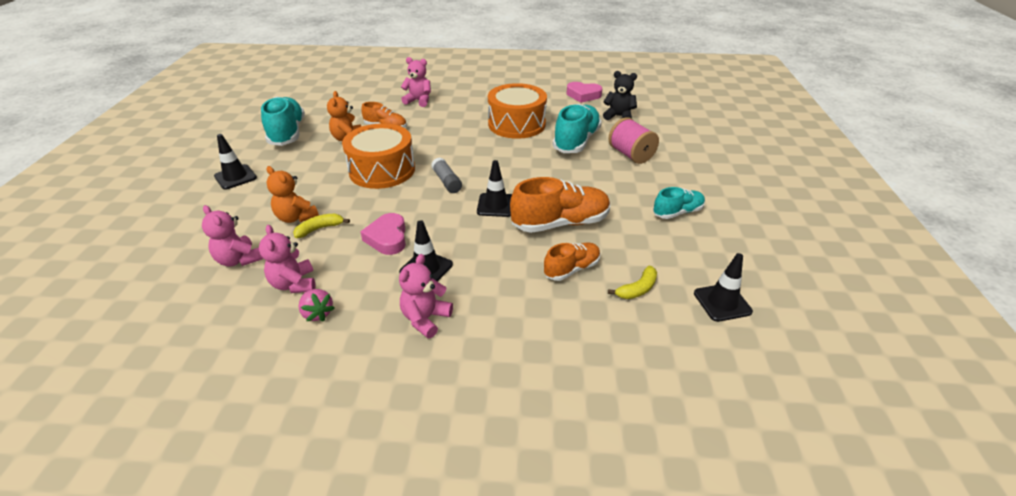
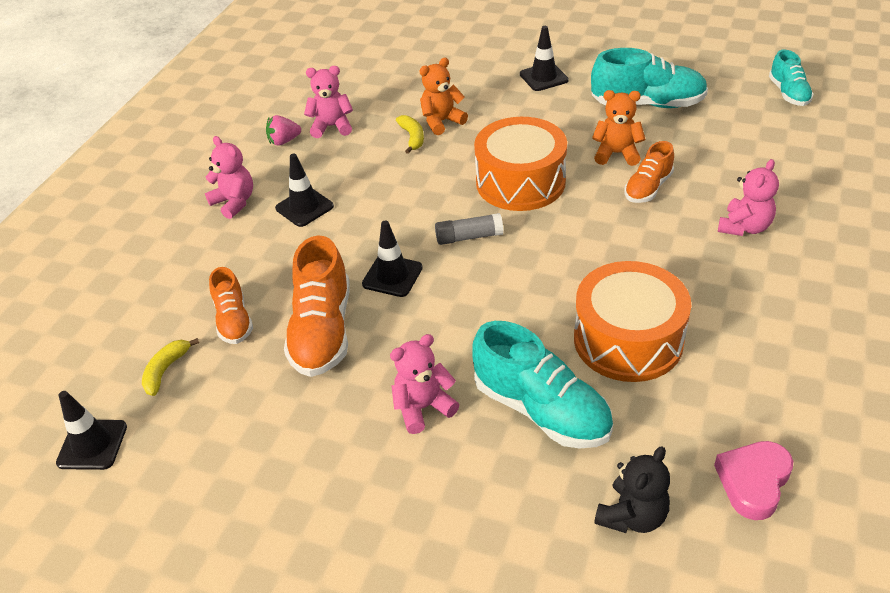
camera: 110 degrees right, 5 degrees up
pink teddy bear [202,205,263,266] -> pink teddy bear moved to [390,334,459,434]
pink heart [360,213,406,255] -> none
pink spool [608,117,659,164] -> none
yellow banana [608,266,657,299] -> yellow banana turned 45 degrees clockwise [142,338,199,396]
turquoise shoe [653,187,705,219] -> turquoise shoe moved to [769,50,814,106]

